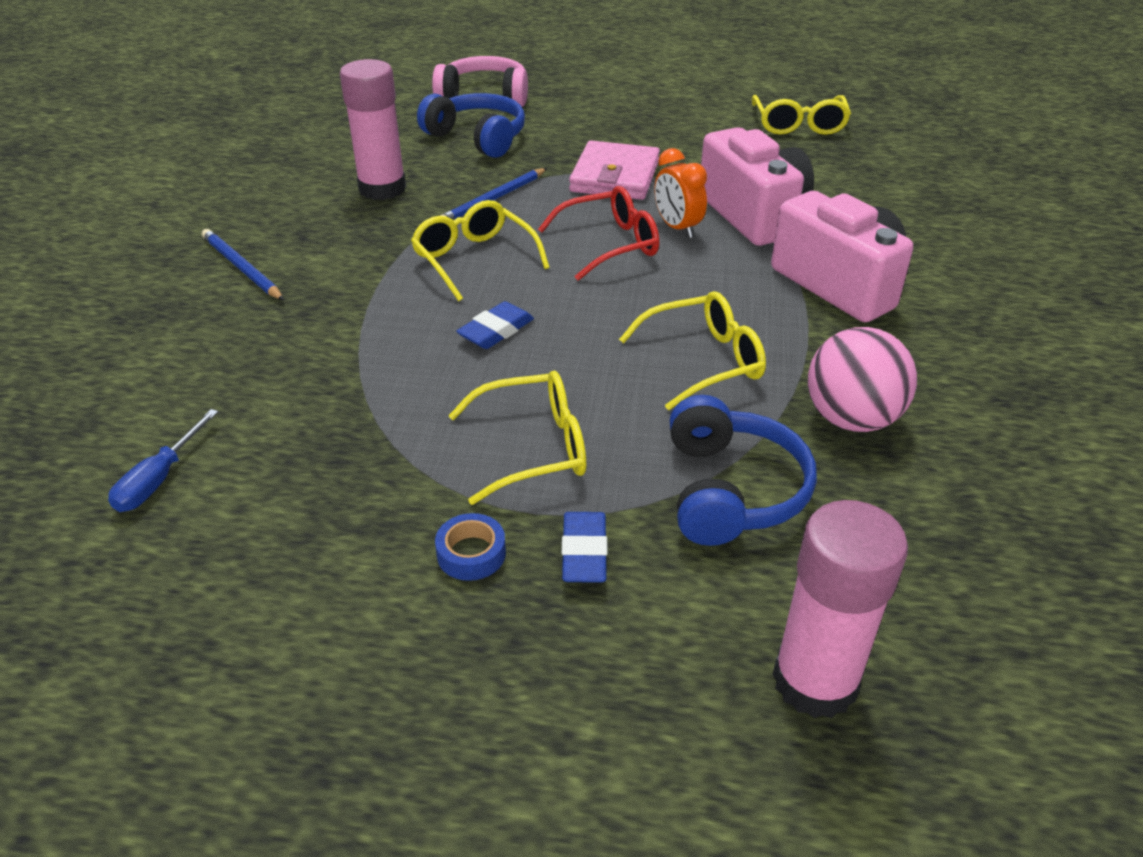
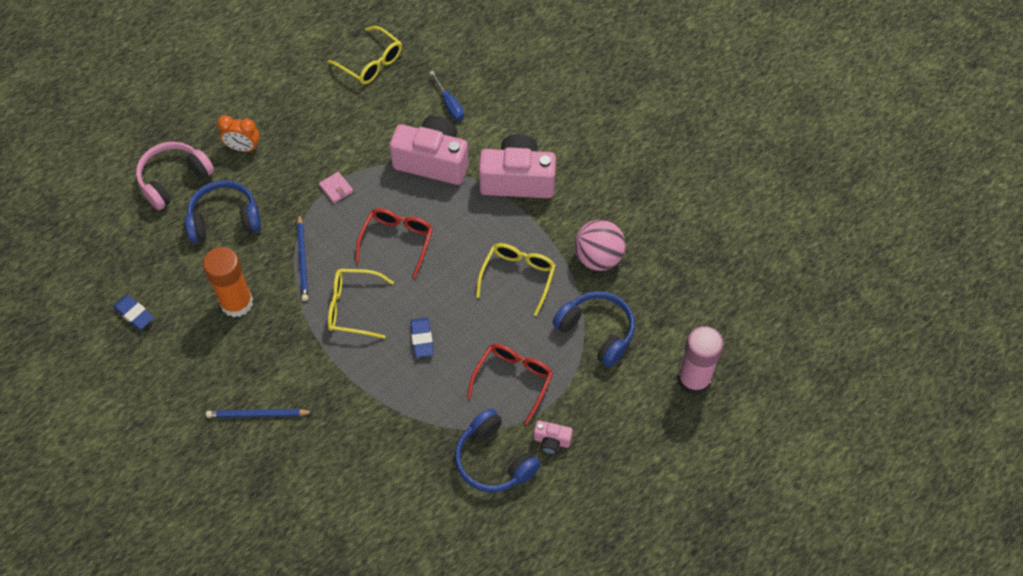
camera: 50 degrees left, 20 degrees up
blue screwdriver [108,409,218,512] -> blue screwdriver moved to [429,71,464,120]
pink glue stick [340,59,406,200] -> orange glue stick [203,247,253,317]
blue tape [435,513,506,581] -> pink camera [534,420,573,454]
yellow glasses [448,371,586,505] -> red glasses [467,344,553,425]
blue eraser [562,512,608,583] -> blue eraser moved to [113,295,154,330]
pink wallet [569,141,660,200] -> pink wallet [319,172,353,203], size x0.47
orange clock [654,148,707,238] -> orange clock moved to [217,115,260,152]
none -> blue headphones [455,408,541,492]

